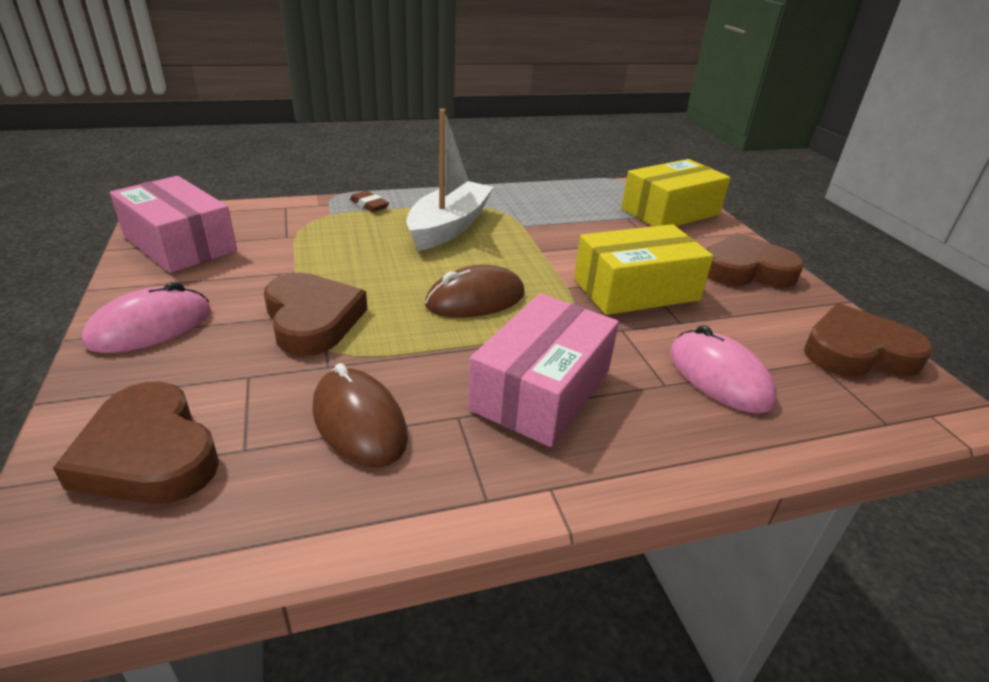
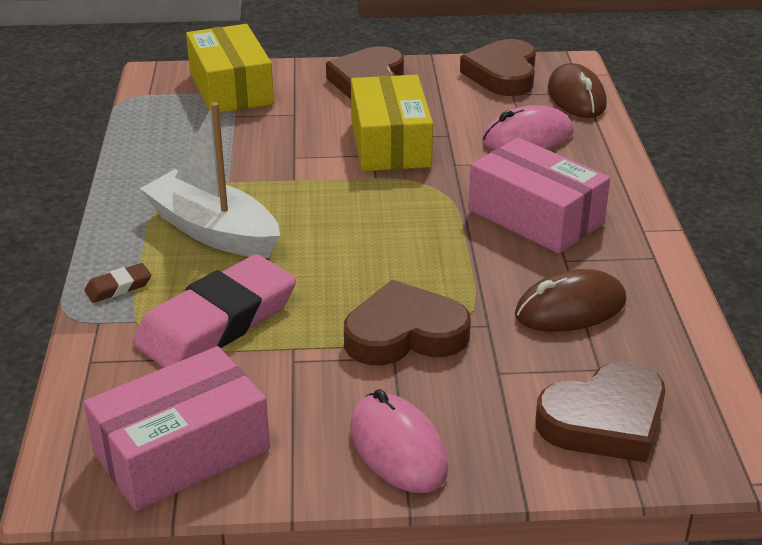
camera: 75 degrees left, 0 degrees up
brown mouse [425,265,525,318] -> brown mouse moved to [548,63,607,118]
none -> pink eraser [133,254,296,368]

